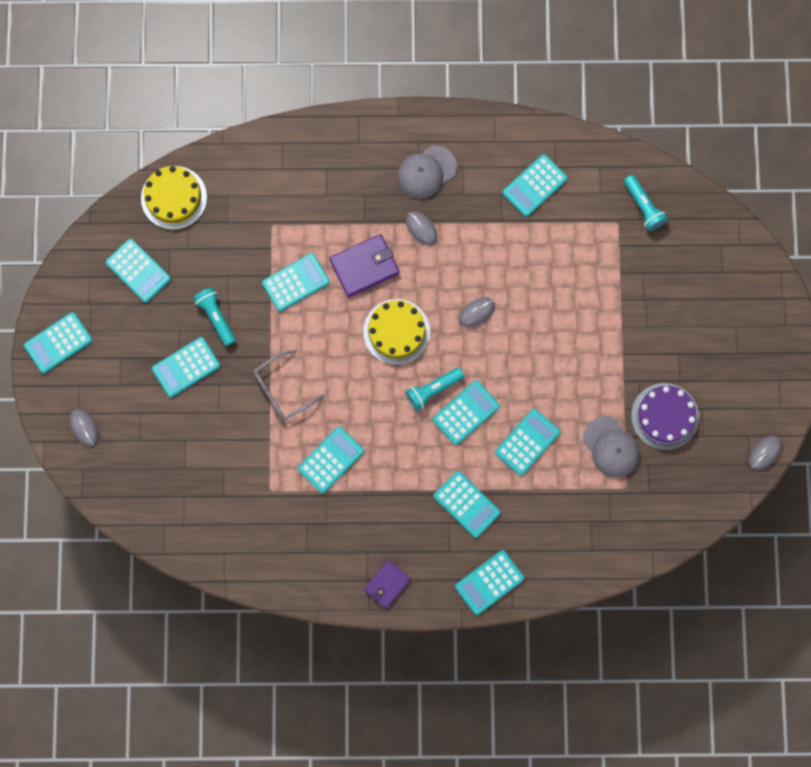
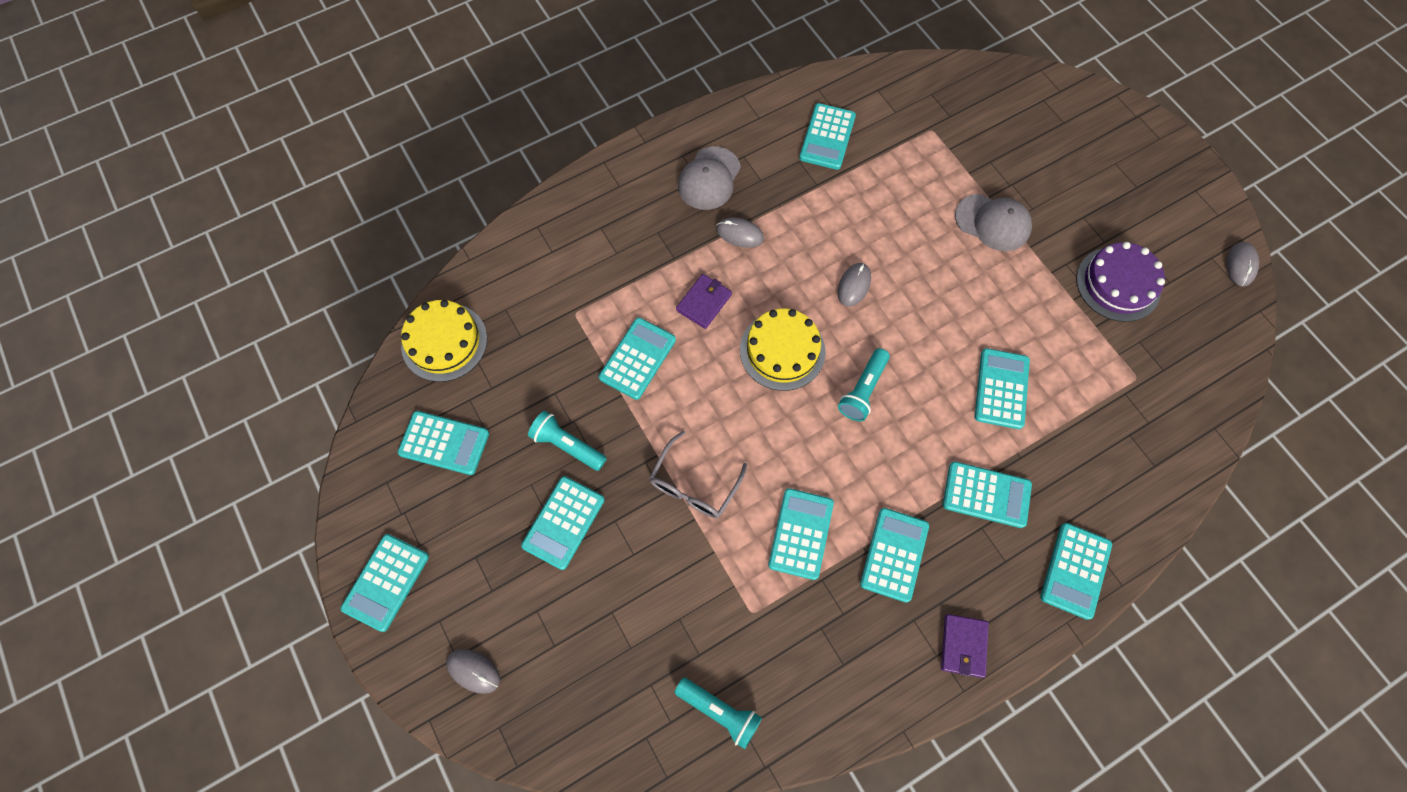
camera: 30 degrees left, 10 degrees down
purple wallet [329,234,400,297] -> purple wallet [676,274,732,329], size x0.65
turquoise calculator [433,380,500,445] -> turquoise calculator moved to [860,508,929,603]
grey cap [583,416,640,478] -> grey cap moved to [955,194,1032,251]
turquoise flashlight [624,175,668,231] -> turquoise flashlight moved to [674,678,762,749]

